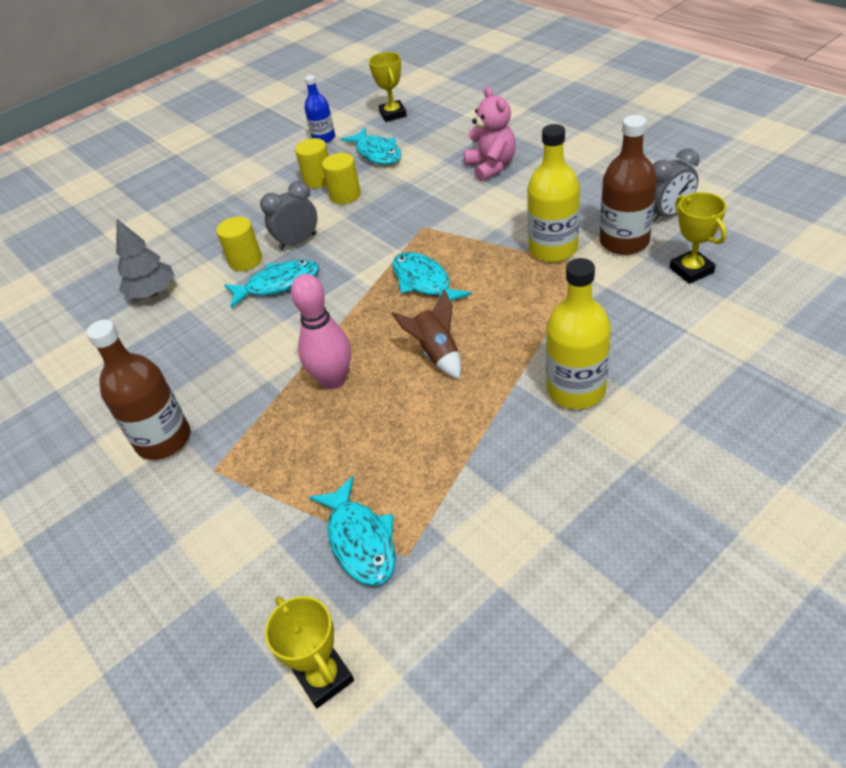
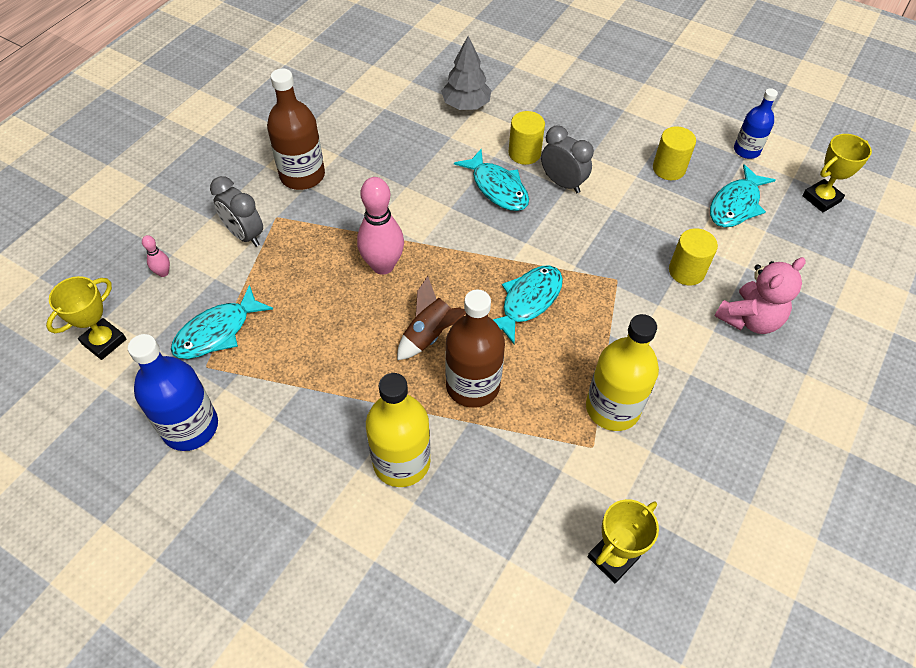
camera: 65 degrees right, 10 degrees up
yellow cylinder [322,153,361,204] -> yellow cylinder moved to [669,228,718,285]
brown bottle [600,115,657,255] -> brown bottle moved to [445,290,505,408]
grey clock [653,148,699,222] -> grey clock moved to [210,176,263,247]
none -> blue bottle [128,334,218,451]
none -> pink bowling pin [142,235,170,277]

